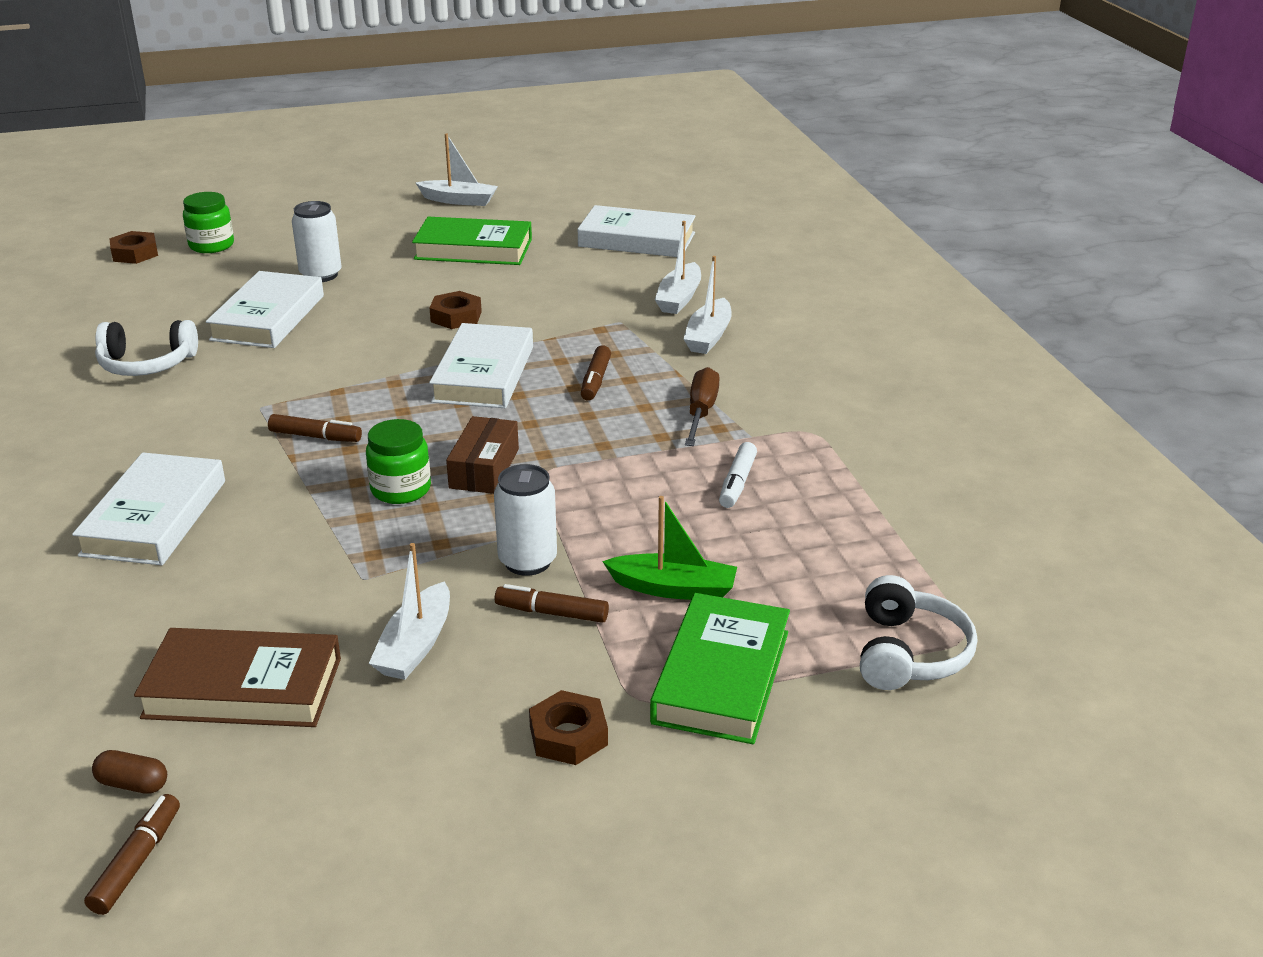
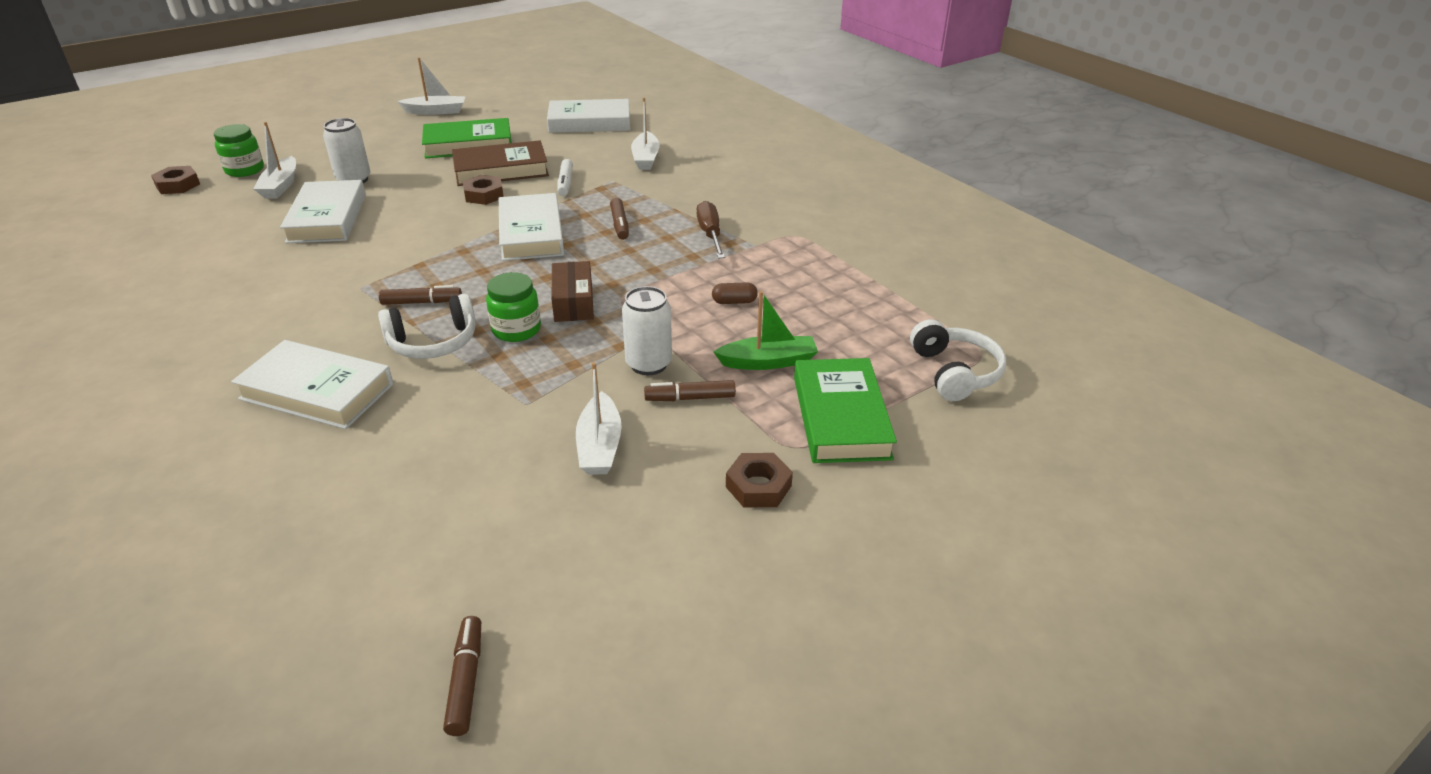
camera: 20 degrees left, 5 degrees up
white book [72,453,225,565] -> white book turned 60 degrees counterclockwise [231,340,393,429]
brown capsule [92,750,167,794] -> brown capsule moved to [712,282,758,304]
white headphones [95,320,198,376] -> white headphones moved to [378,294,476,359]
brown book [134,628,341,727] -> brown book moved to [452,140,549,186]
white boat [684,256,732,354] -> white boat moved to [254,122,296,198]
white marker [719,442,757,508] -> white marker moved to [557,159,573,196]

